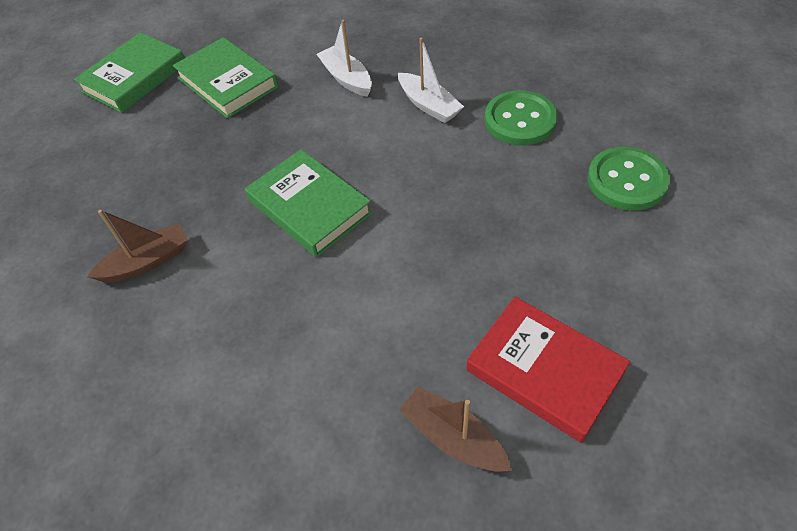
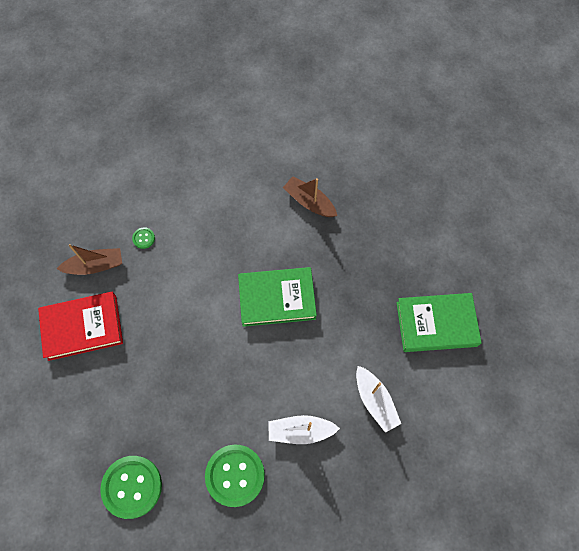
camera: 125 degrees right, 15 degrees up
green book [74,32,185,113] -> none
brown boat [87,210,188,283] -> brown boat turned 120 degrees clockwise [283,176,337,217]
white boat [317,20,372,97] -> white boat turned 60 degrees clockwise [356,366,401,433]
none -> green button [132,227,155,249]

